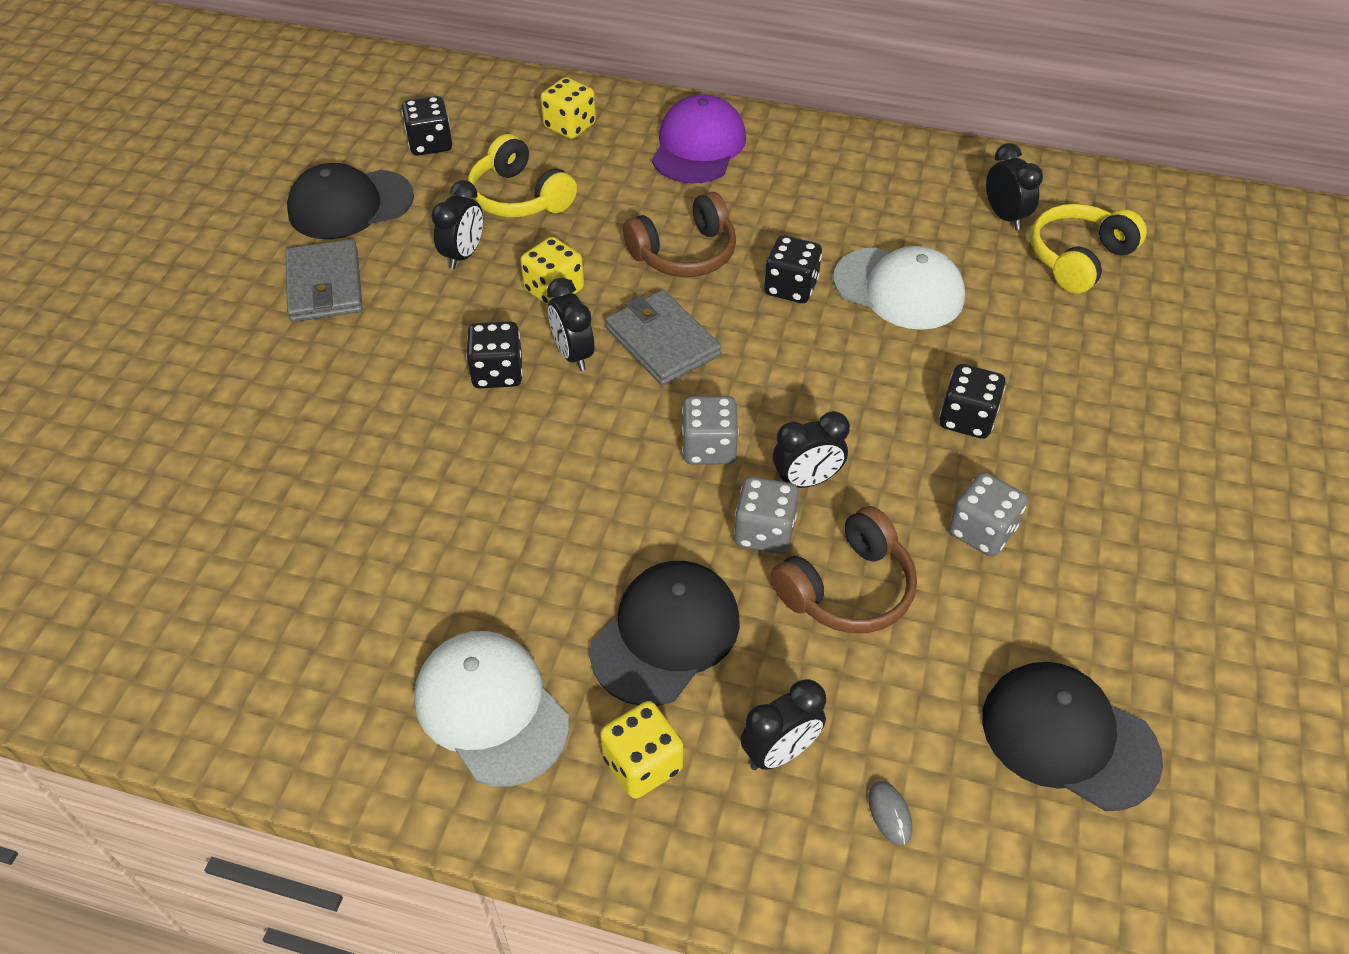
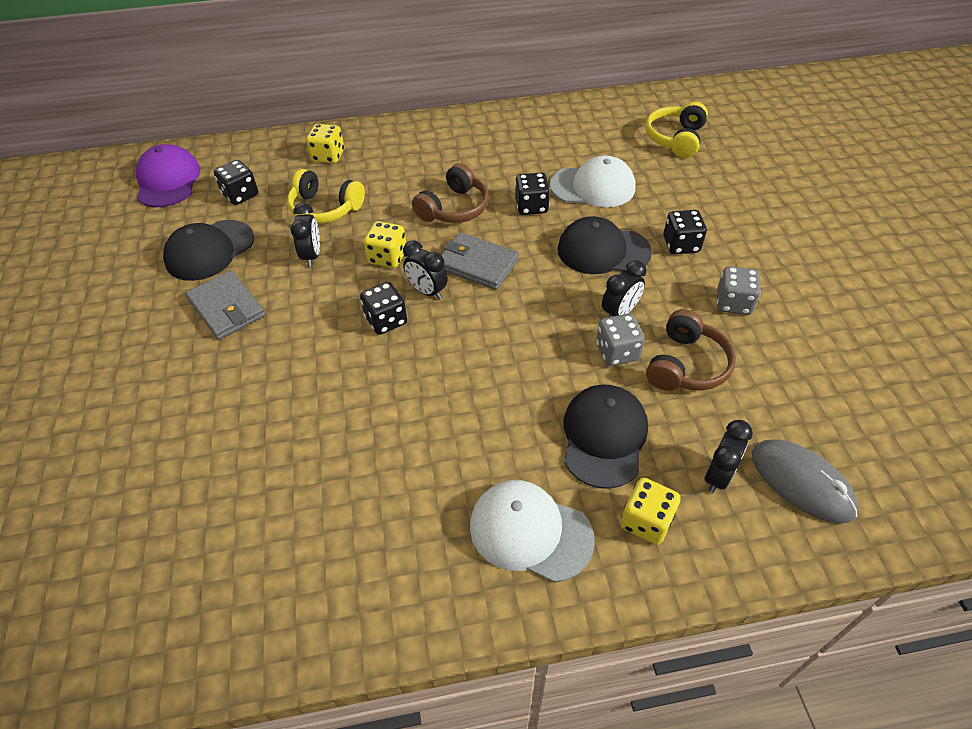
camera: 25 degrees left, 0 degrees up
purple cap [652,94,746,183] -> purple cap moved to [136,144,200,207]
grey dice [682,396,739,464] -> none
grey mouse [868,780,912,846] -> grey mouse [752,439,858,524], size x2.47
black cap [982,662,1163,811] -> black cap moved to [558,216,652,274]
black clock [986,143,1043,230] -> none

